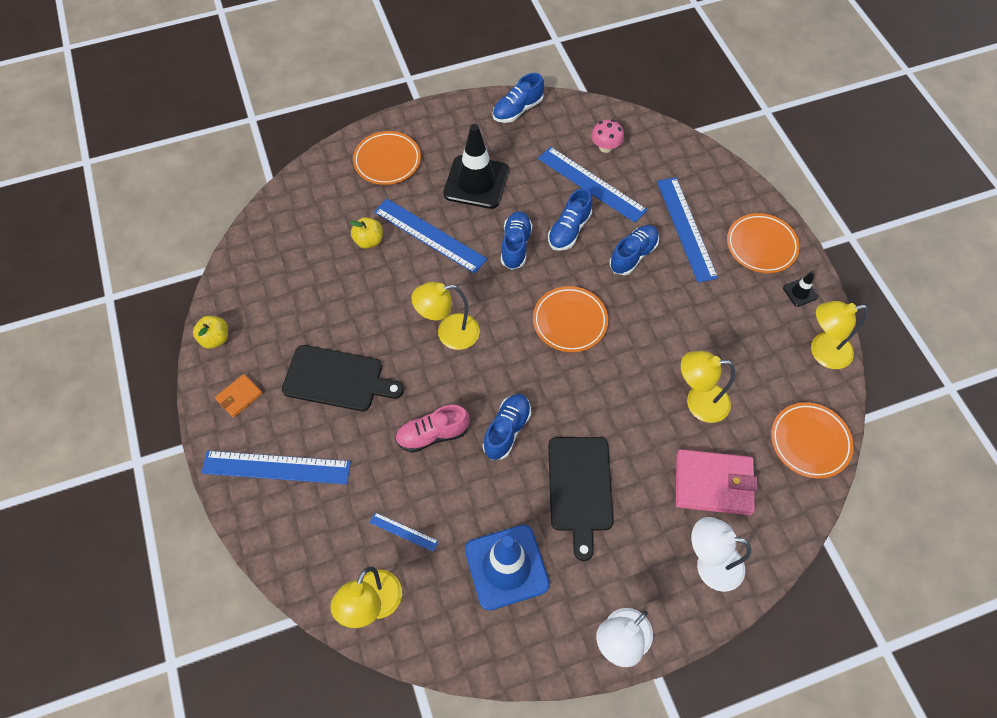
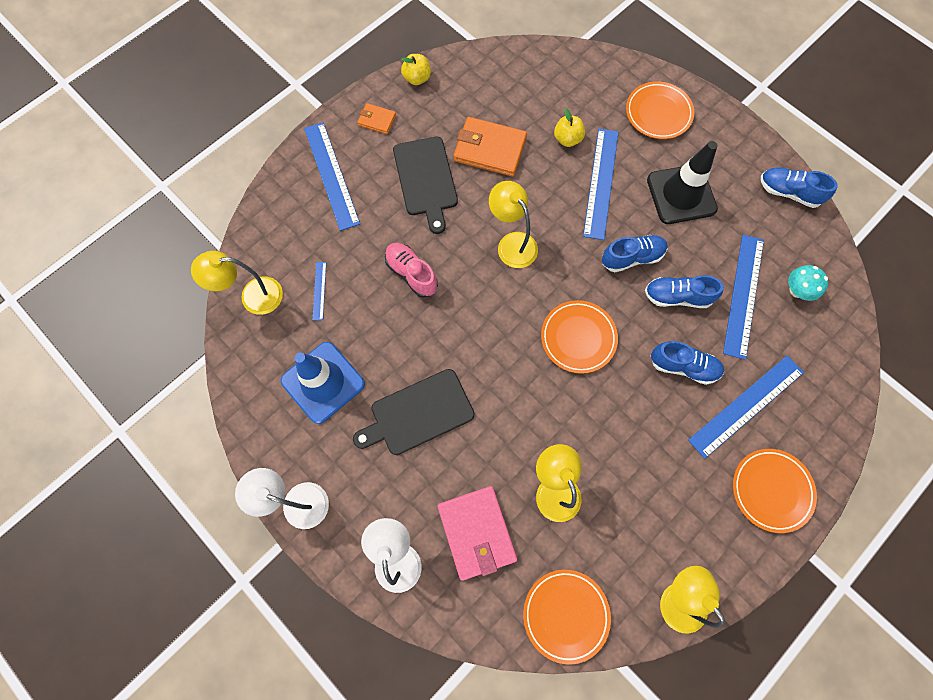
camera: 65 degrees right, 10 degrees up
blue shoe [483,394,531,460] -> none
pink mushroom [591,119,624,153] -> turquoise mushroom [788,265,828,301]
black traffic cone [783,271,818,307] -> none
none -> orange wallet [454,117,527,176]

